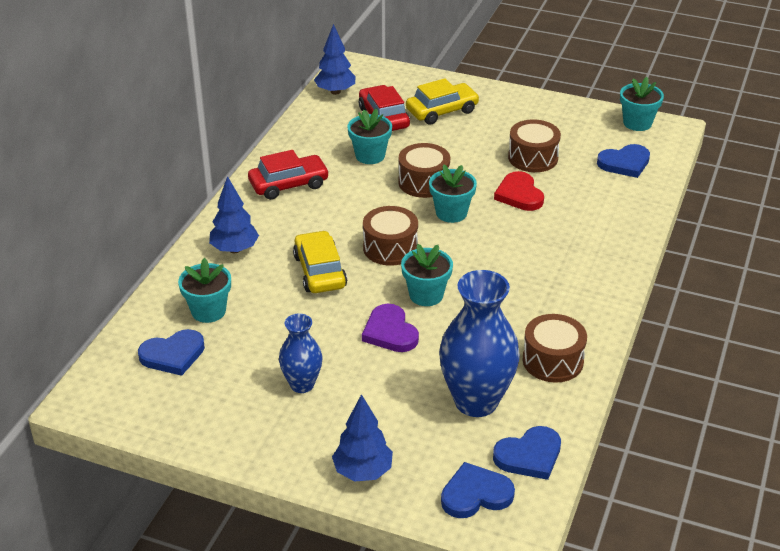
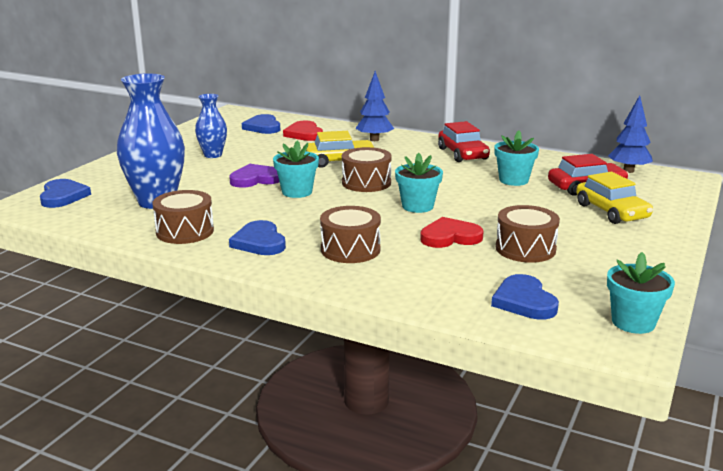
camera: 95 degrees right, 15 degrees down
turquoise flower pot [178,258,231,323] -> red heart [283,121,323,141]
blue tree [332,394,393,481] -> none
brown drum [398,143,450,198] -> brown drum moved to [320,206,381,263]
blue heart [493,426,561,480] -> blue heart moved to [229,220,286,255]

